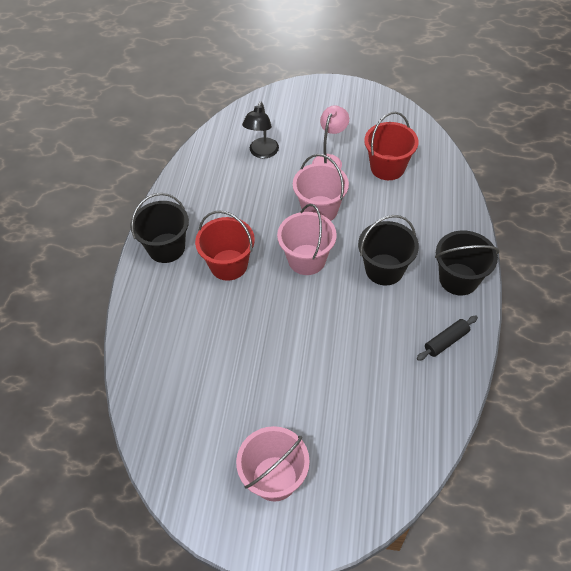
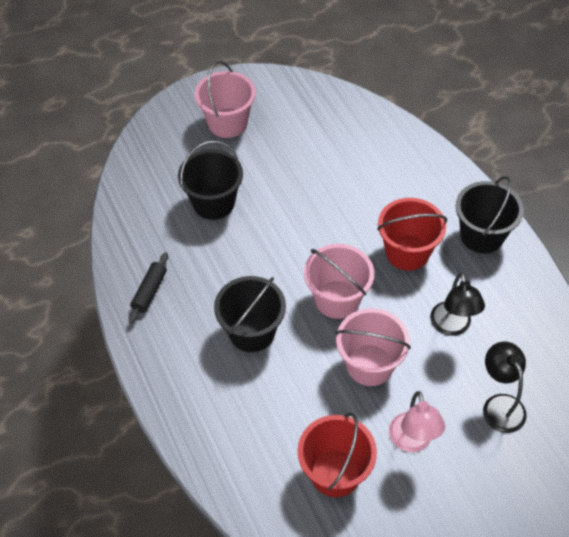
camera: 145 degrees right, 0 degrees up
black bucket [435,230,499,296] -> black bucket moved to [178,140,243,220]
none -> black lamp [430,272,485,336]

